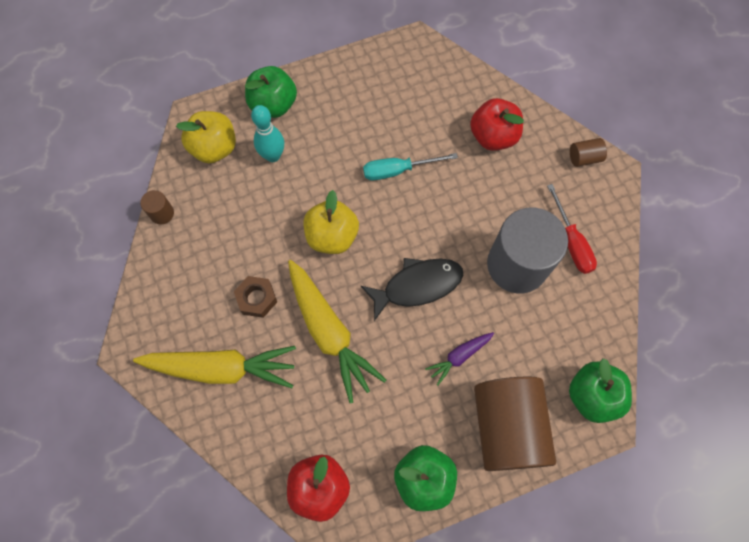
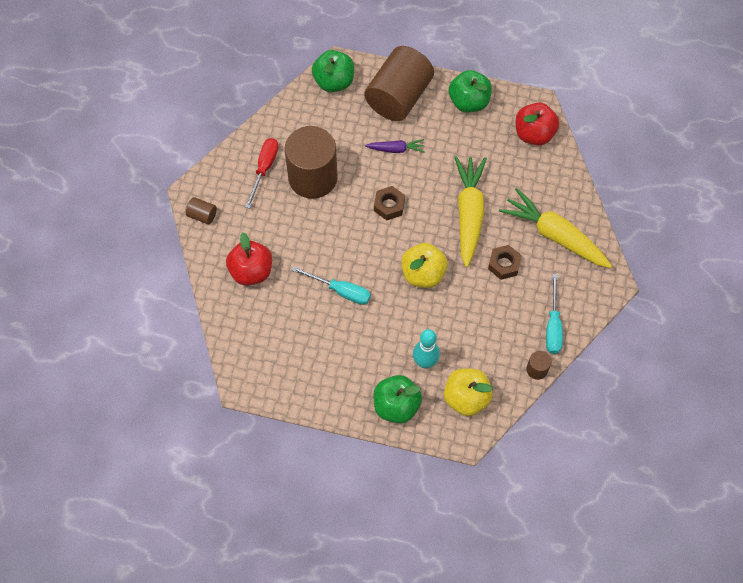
camera: 145 degrees left, 5 degrees down
black fish [361,258,463,321] -> brown nut [374,186,405,220]
grey cylinder [487,208,568,293] -> brown cylinder [285,126,338,199]
none -> turquoise screwdriver [546,274,563,354]

